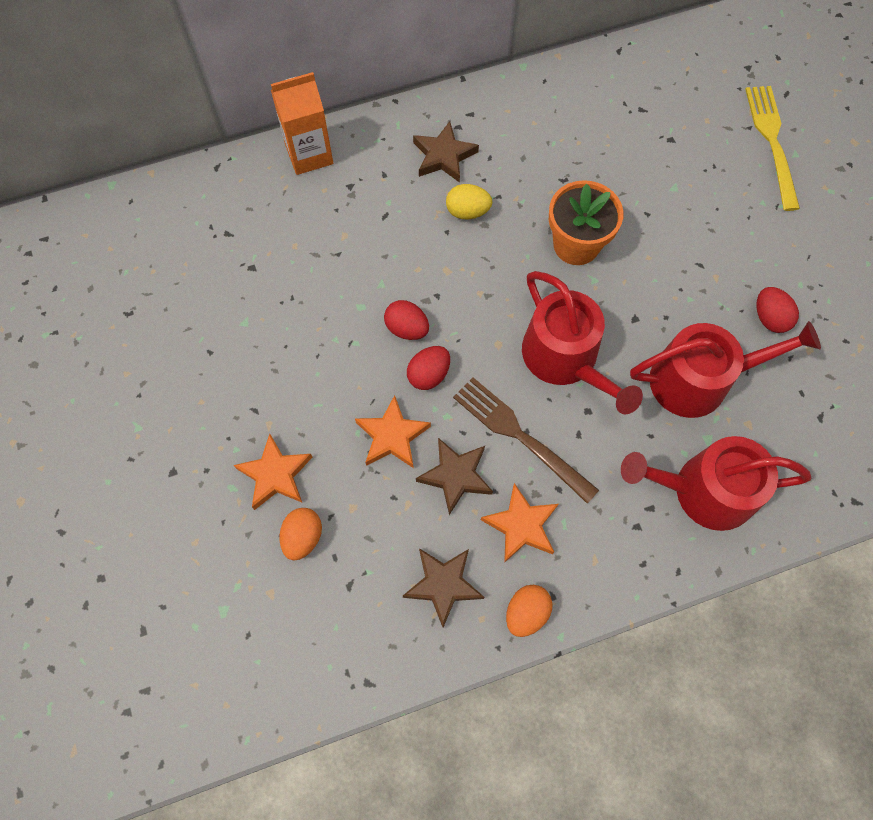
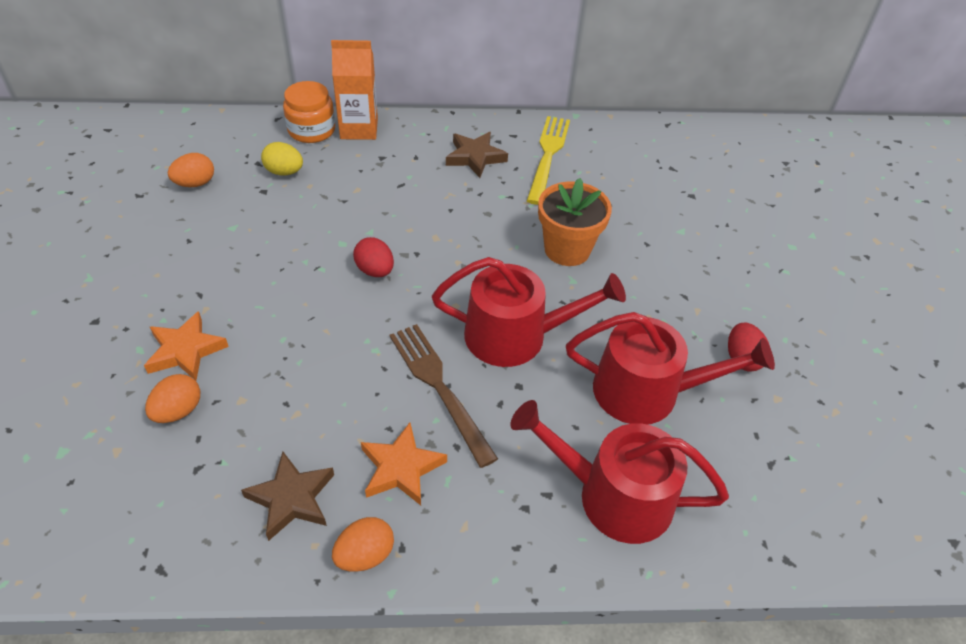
camera: 15 degrees right, 20 degrees down
orange star [355,395,431,468] -> none
red egg [407,346,450,390] -> none
brown star [416,438,493,515] -> none
yellow egg [446,184,492,219] -> yellow egg moved to [261,142,303,176]
red watering can [522,271,643,414] -> red watering can turned 75 degrees counterclockwise [432,257,626,367]
yellow fork [745,86,800,211] -> yellow fork moved to [527,116,570,205]
none -> orange egg [168,153,214,187]
none -> orange jar [283,81,335,143]

